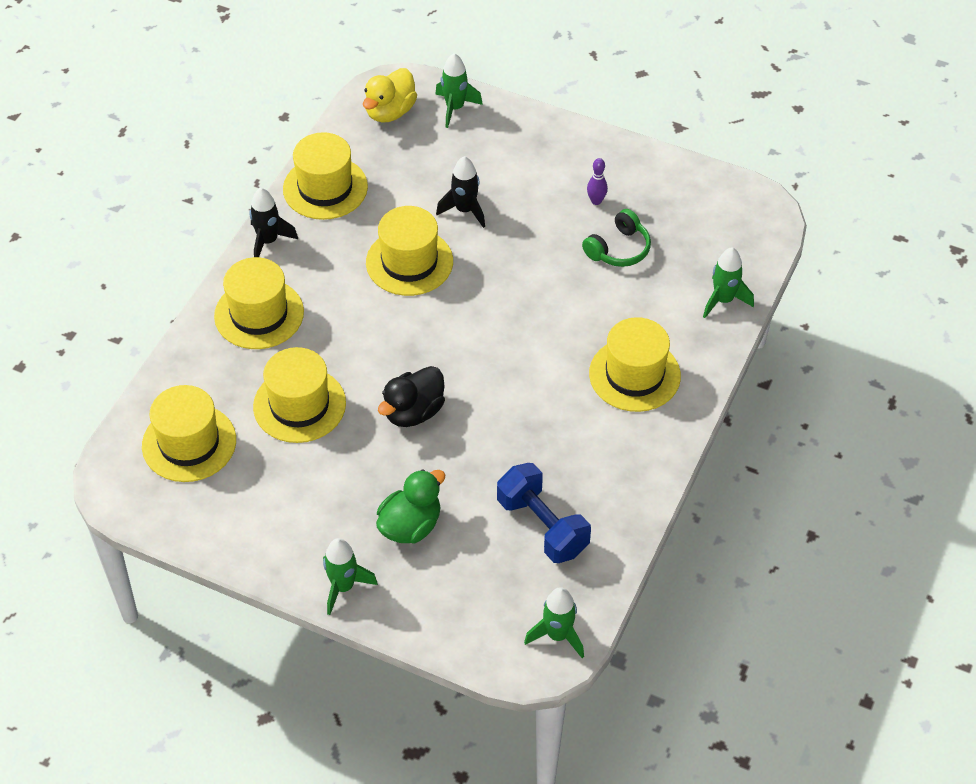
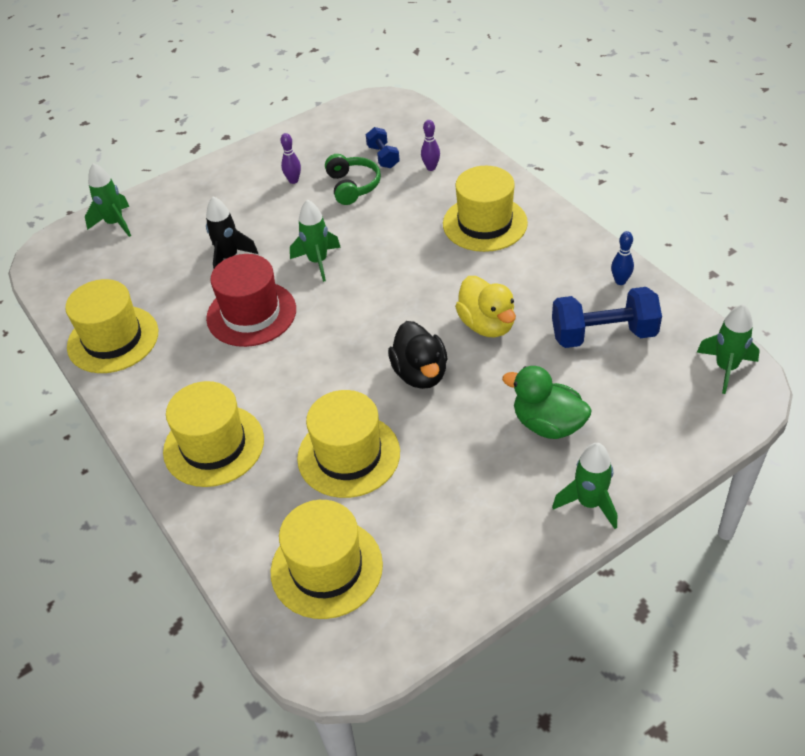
camera: 55 degrees left, 5 degrees down
black rocket [249,188,298,257] -> none
yellow duck [363,68,417,122] -> yellow duck moved to [455,276,516,337]
yellow hat [366,206,453,296] -> red hat [206,254,296,347]
green duck [376,469,445,544] -> green duck turned 45 degrees counterclockwise [502,366,591,439]
green rocket [703,247,754,318] -> green rocket moved to [290,200,341,282]
none -> blue dumbbell [366,127,400,168]
none -> purple bowling pin [421,120,440,171]
none -> blue bowling pin [611,231,634,285]

